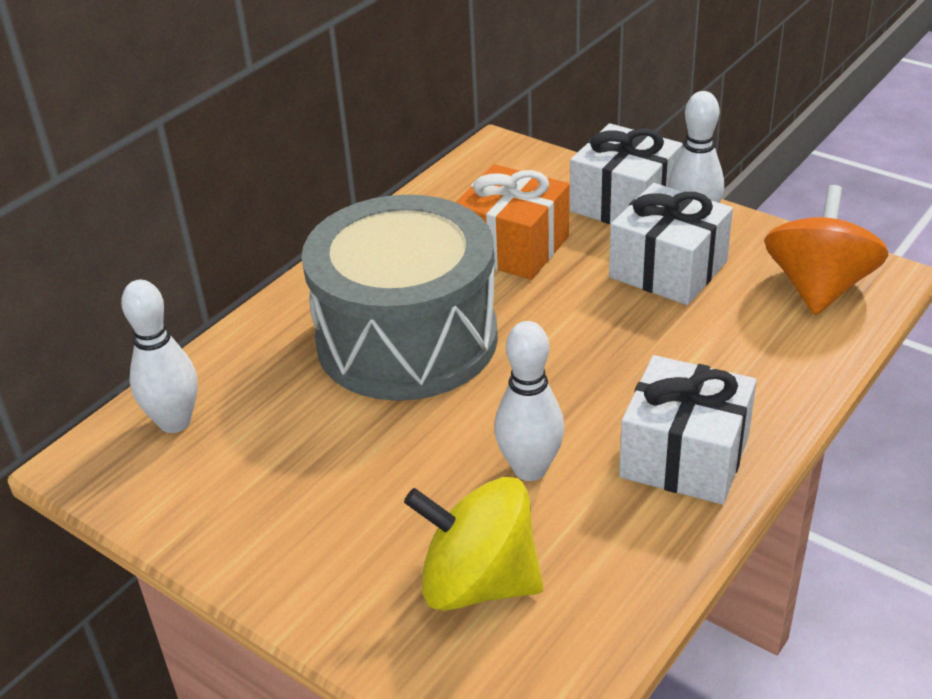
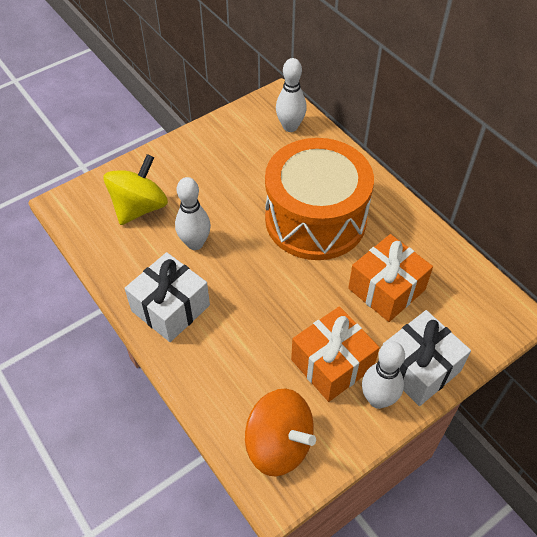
camera: 105 degrees right, 15 degrees up
grey drum [301,195,498,401] -> orange drum [265,138,374,260]
white gift [609,183,733,305] -> orange gift [291,306,380,402]

